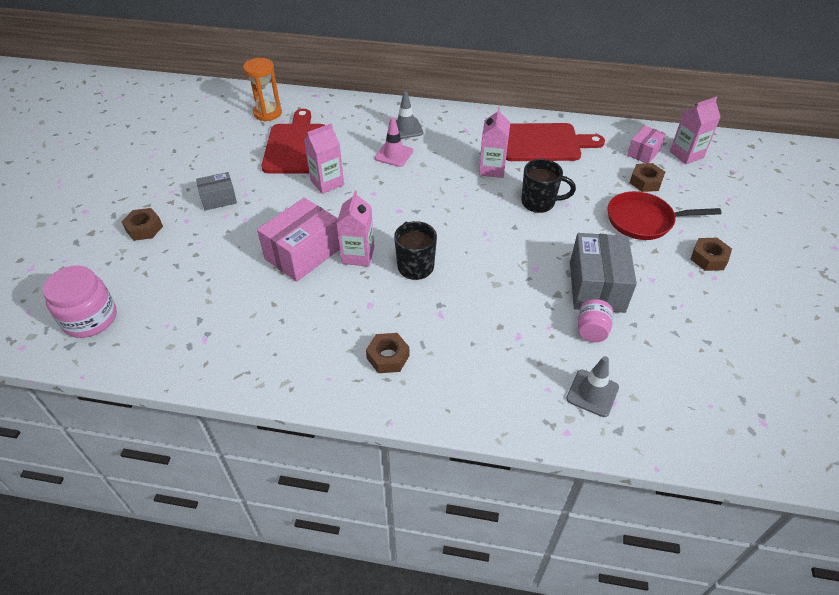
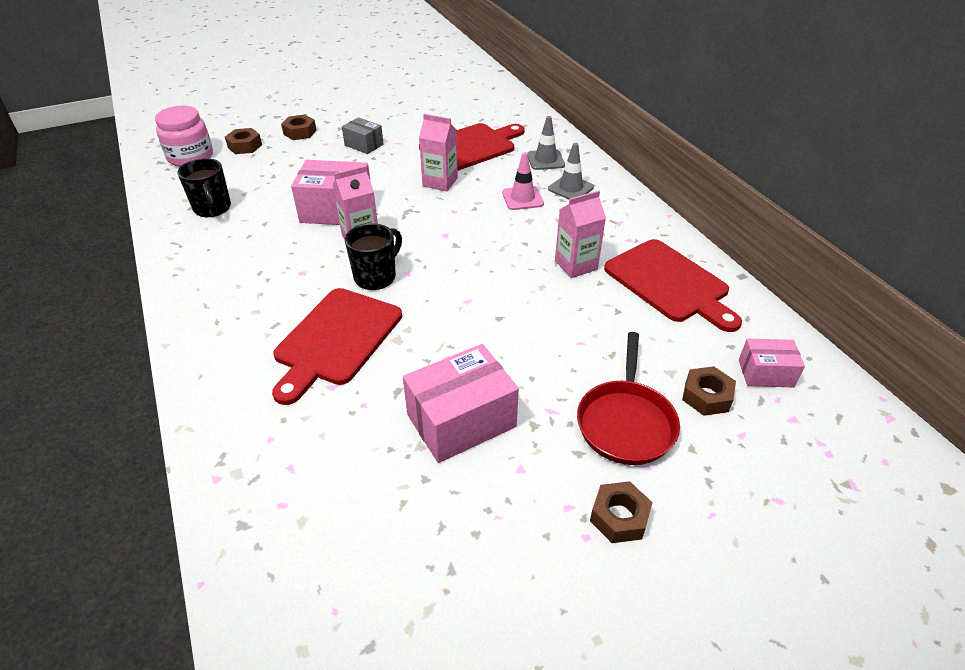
camera: 55 degrees right, 5 degrees down
orange hourglass [243,58,282,122] -> none
brown nut [366,333,410,373] -> brown nut moved to [225,128,262,154]
black mug [521,159,576,213] -> black mug moved to [177,158,231,217]
grey traffic cone [566,356,619,417] -> grey traffic cone moved to [528,116,565,170]
grey box [570,233,637,313] -> pink box [403,344,519,463]
pink jar [578,299,613,342] -> none
red pan [607,191,722,240] -> red pan turned 135 degrees counterclockwise [577,332,680,465]
pink carton [670,96,721,164] -> none
none -> red cutting board [272,288,402,405]

